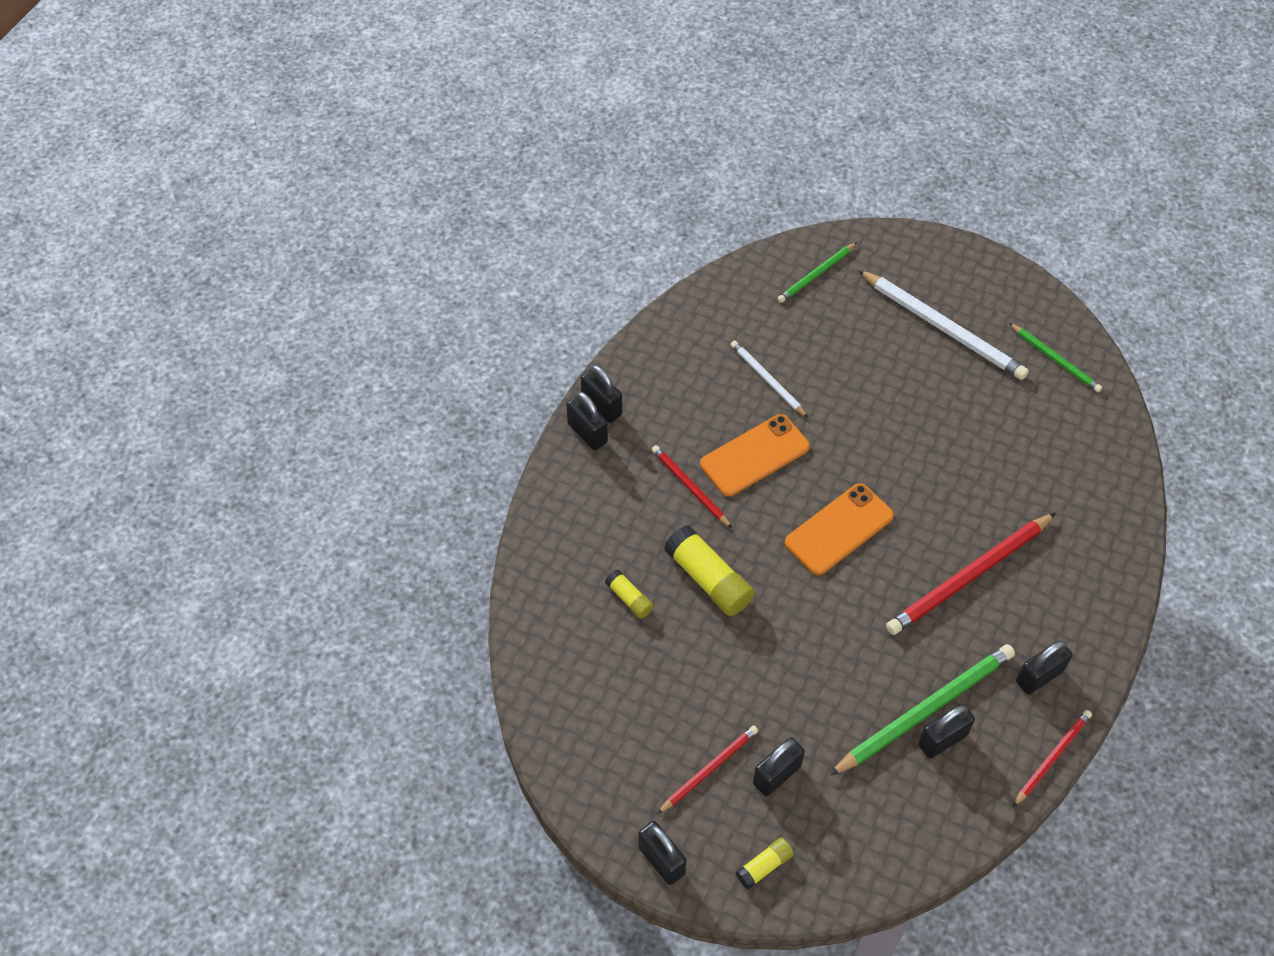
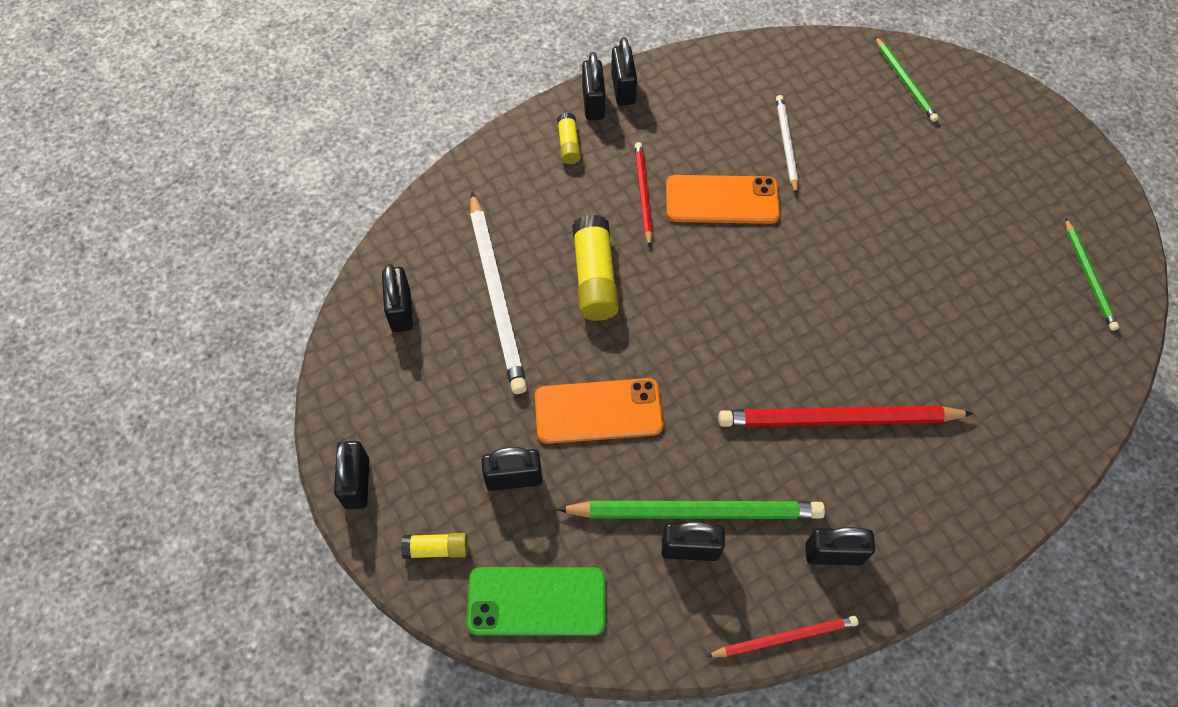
camera: 35 degrees right, 5 degrees up
yellow glue stick [605,570,654,619] -> yellow glue stick moved to [557,112,581,164]
red pencil [657,725,758,814] -> none
green pencil [777,242,857,303] -> green pencil turned 105 degrees counterclockwise [875,36,939,122]
orange phone [785,483,894,575] -> orange phone moved to [535,378,663,444]
white pencil [858,270,1029,380] -> white pencil moved to [470,192,527,394]
none -> black padlock [382,264,413,332]
none -> green phone [467,567,606,636]

